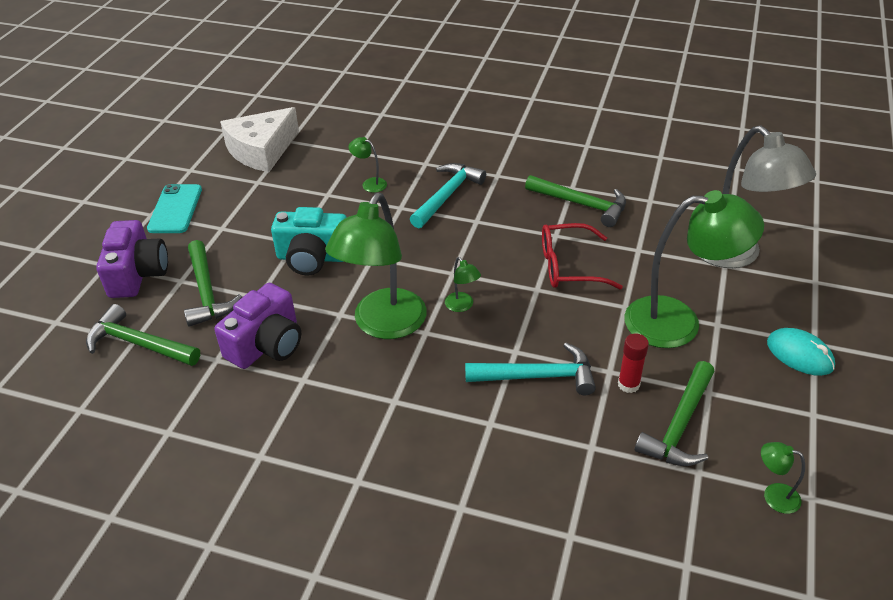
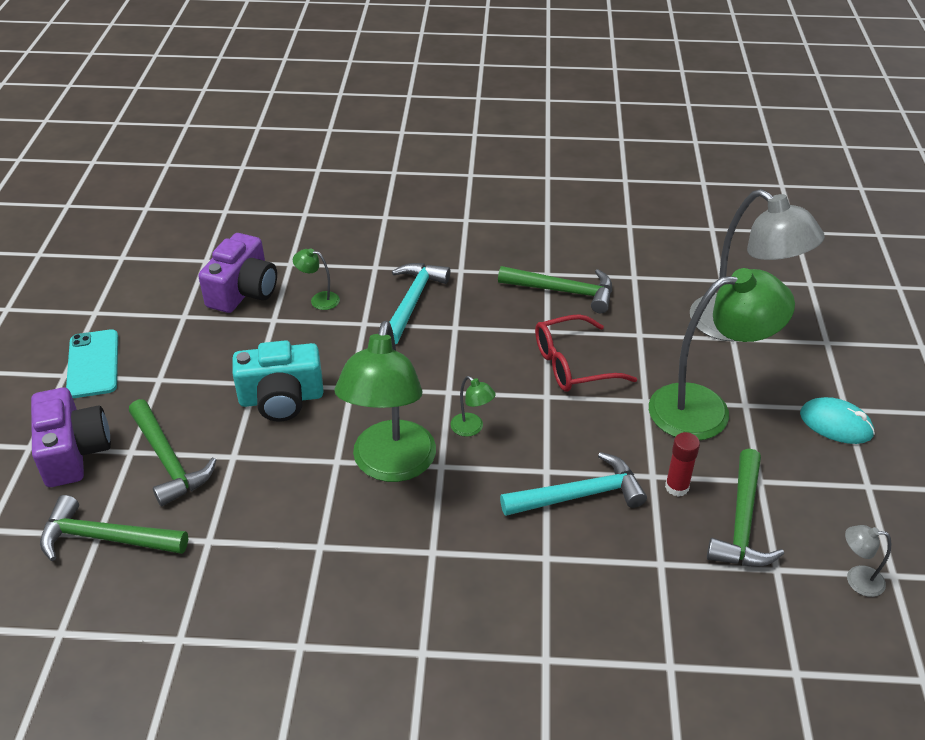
camera: 15 degrees left, 0 degrees up
purple camera [214,283,301,369] -> purple camera moved to [198,233,277,313]
white cheese [220,107,299,172] -> none
green lamp [761,442,805,514] -> grey lamp [845,525,891,597]

